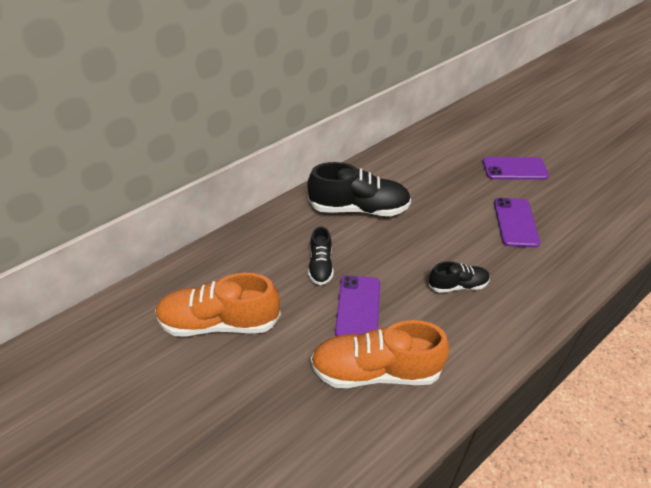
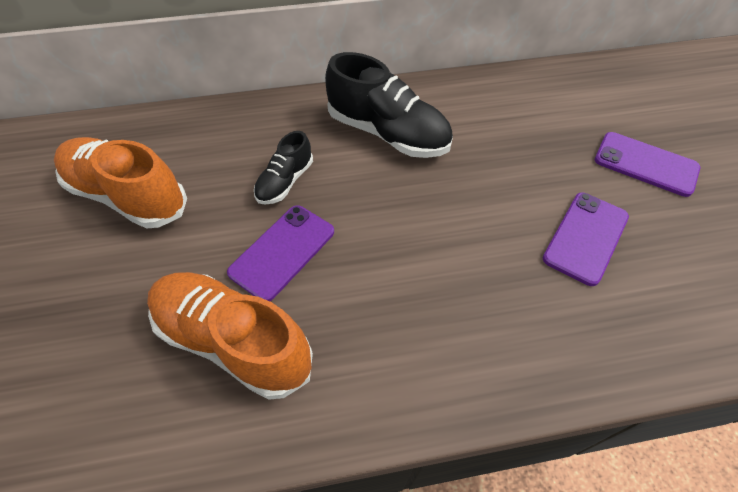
camera: 30 degrees right, 10 degrees up
black shoe [429,261,490,293] -> none

